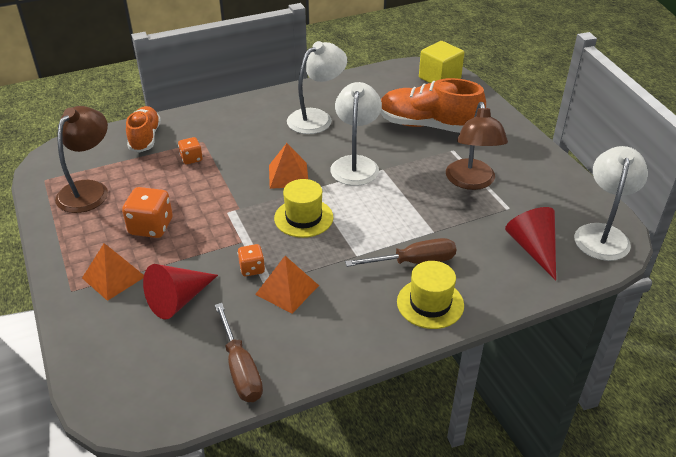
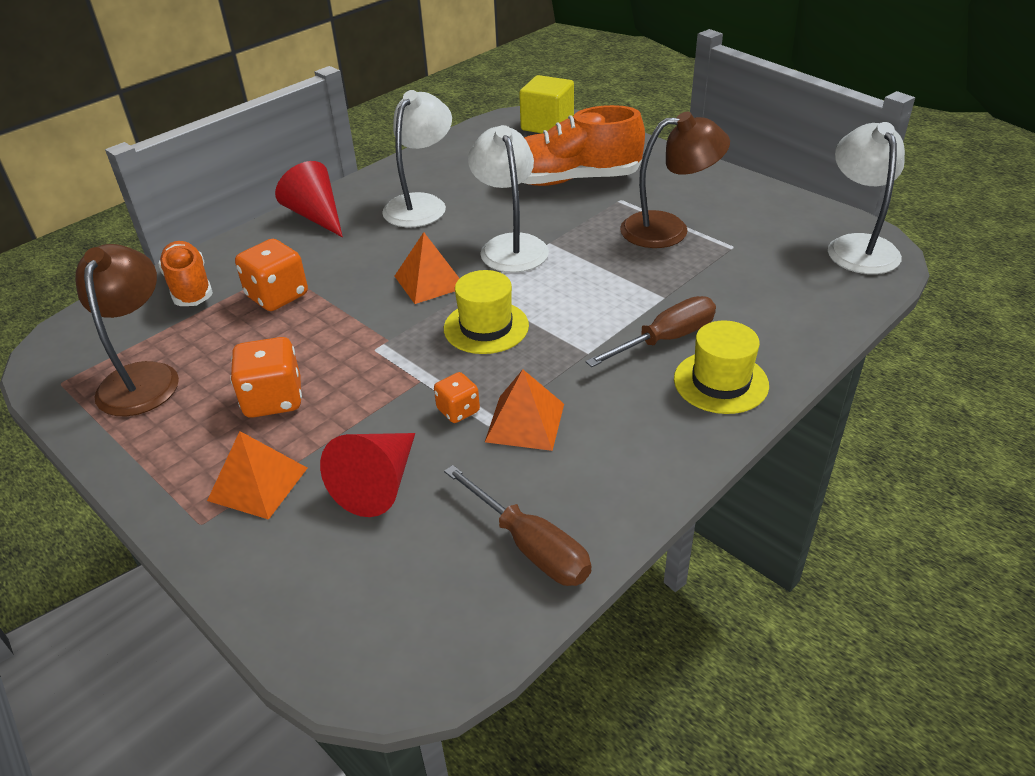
camera: 20 degrees left, 0 degrees up
orange dice [178,137,203,164] -> orange dice [235,239,308,311], size x1.71
brown lamp [446,102,508,190] -> brown lamp turned 75 degrees counterclockwise [620,112,730,248]
red cone [505,207,556,280] -> red cone moved to [275,161,343,237]

